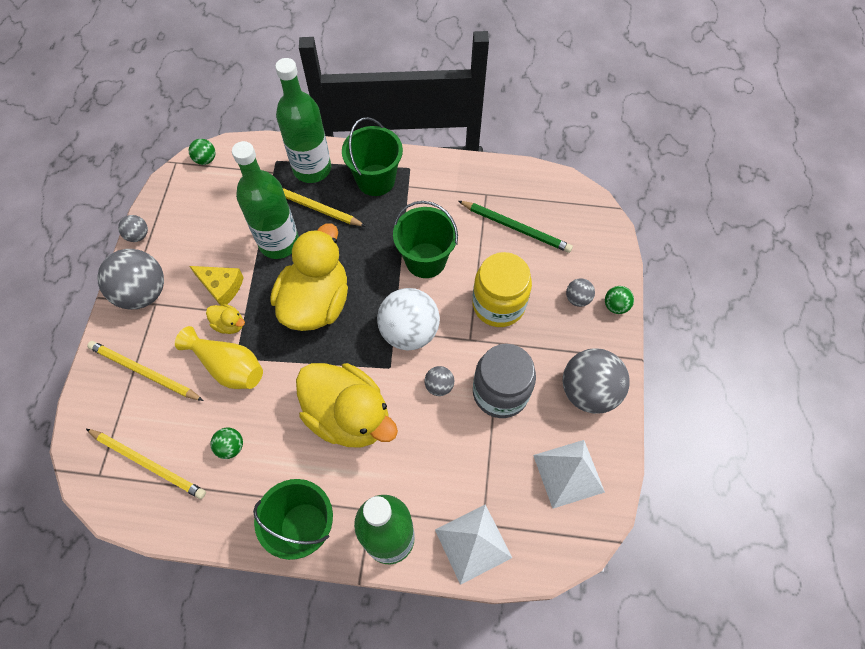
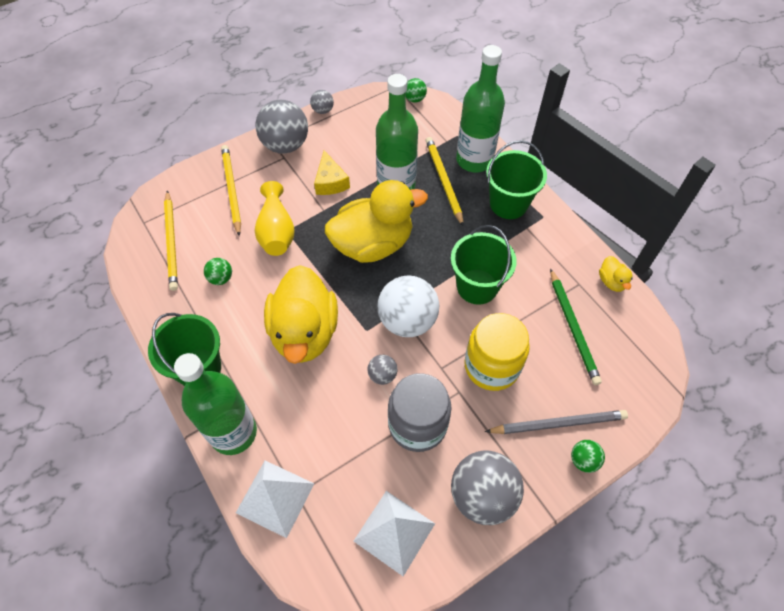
camera: 50 degrees right, 5 degrees down
yellow duck [206,304,245,334] -> yellow duck moved to [599,256,633,292]
grey ball [566,278,595,307] -> grey pencil [485,410,628,434]

